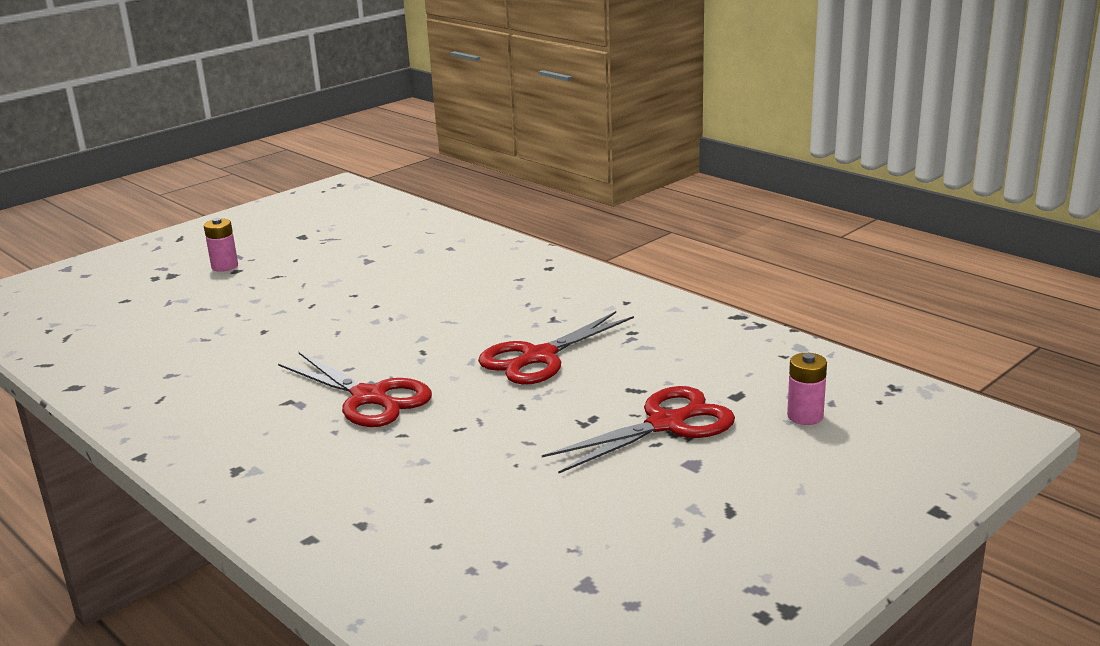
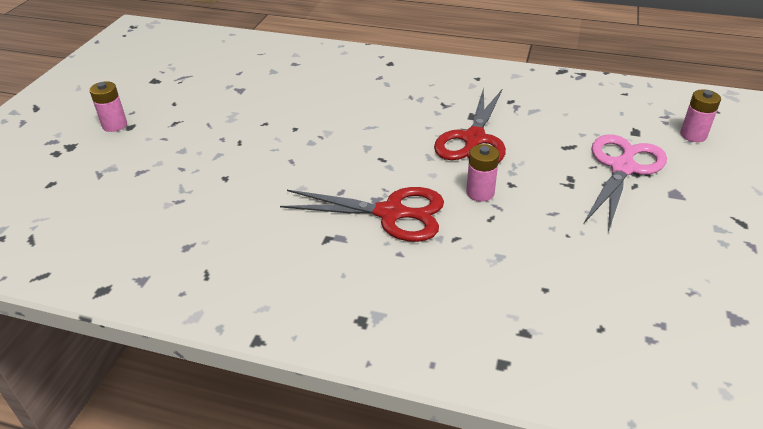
camera: 30 degrees left, 15 degrees up
red scissors [542,386,735,474] -> pink scissors [584,134,667,232]
none -> pink battery [466,144,499,202]

